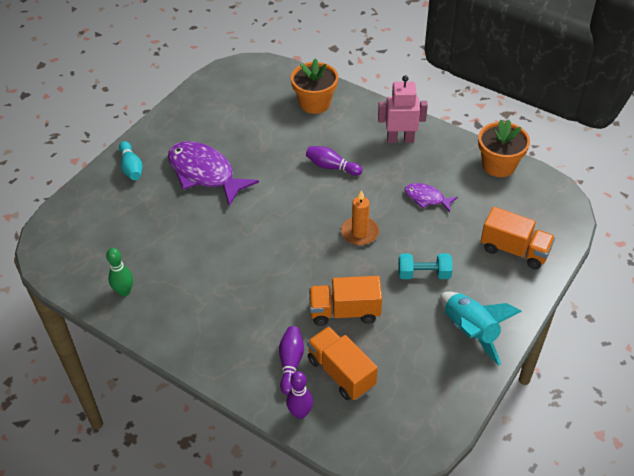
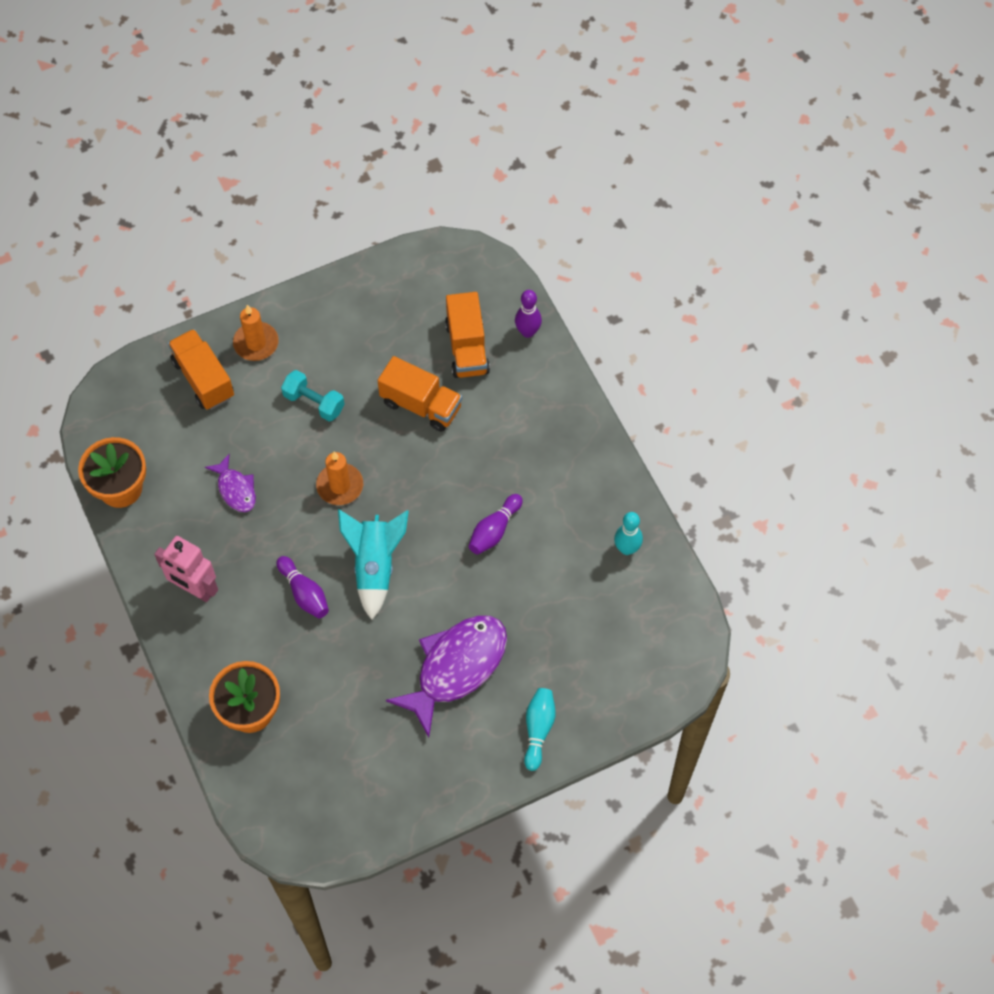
camera: 150 degrees left, 15 degrees up
green bowling pin [106,248,133,296] -> turquoise bowling pin [614,512,643,555]
purple fish [168,141,259,206] -> purple fish turned 120 degrees counterclockwise [386,615,507,737]
purple bowling pin [279,326,304,395] -> purple bowling pin moved to [469,494,523,555]
turquoise rocket [440,292,522,365] -> turquoise rocket moved to [338,509,409,620]
none -> orange candle [233,305,279,361]

